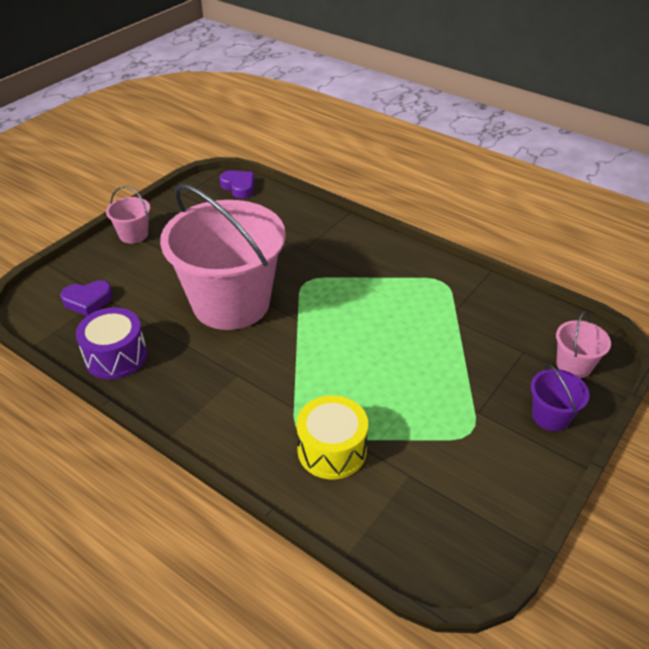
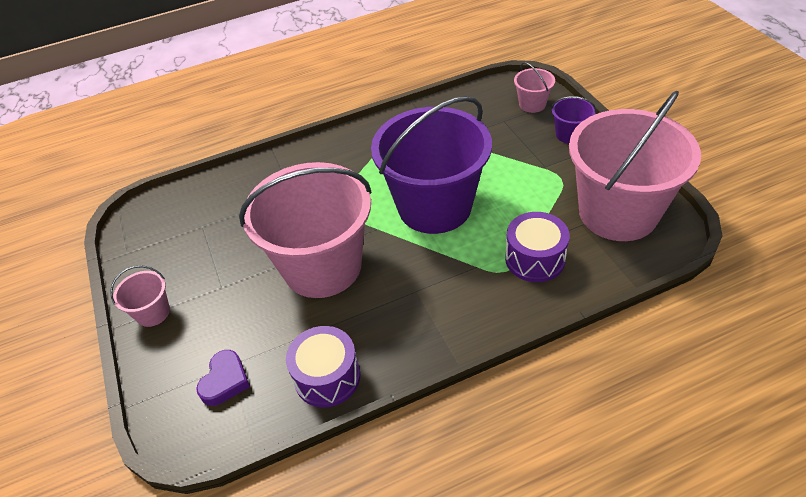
camera: 55 degrees left, 5 degrees up
purple heart [220,170,255,198] -> none
yellow drum [296,395,368,479] -> purple drum [505,212,570,282]
none -> purple bucket [371,96,492,234]
none -> pink bucket [569,90,701,241]

